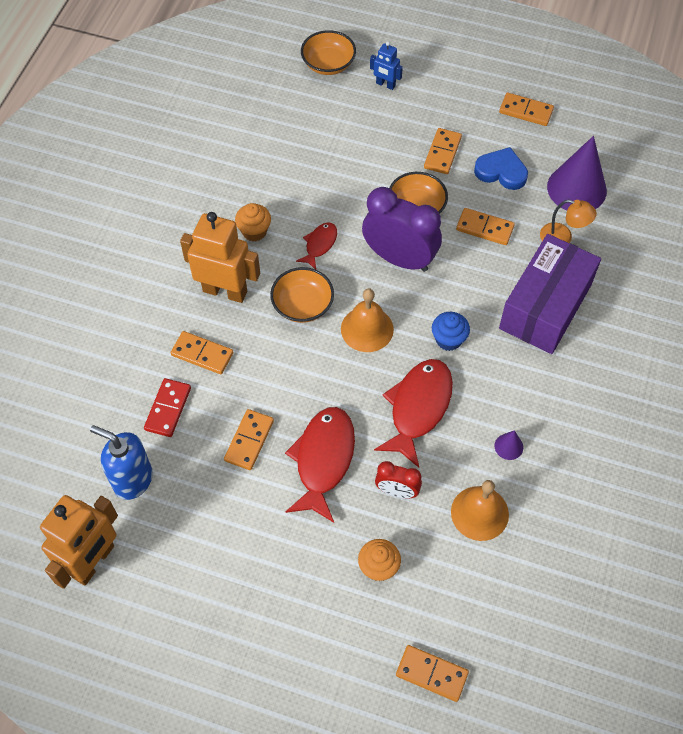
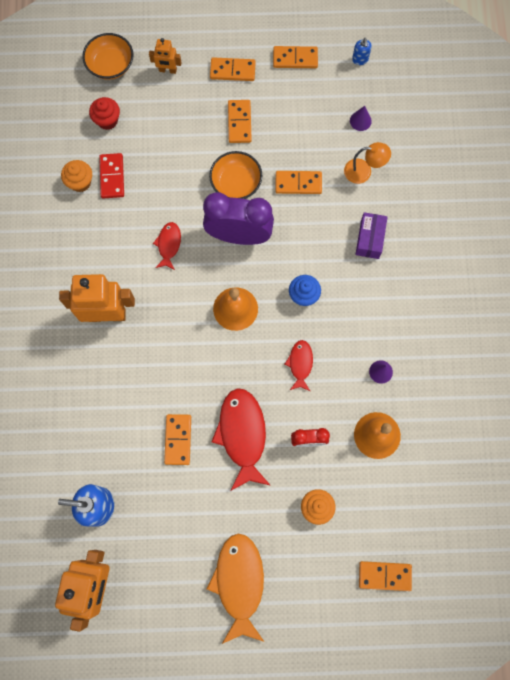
camera: 20 degrees left, 15 degrees up
red domino [144,378,191,437] -> red domino moved to [99,153,124,199]
orange domino [171,331,233,374] -> orange domino moved to [210,57,256,81]
orange cupcake [235,203,271,241] -> orange cupcake moved to [61,160,92,192]
orange bowl [270,267,334,323] -> none
blue robot [370,41,403,90] -> orange robot [149,38,181,74]
red fish [374,359,453,468] -> red fish [284,340,313,391], size x0.53
blue heart [474,147,528,190] -> none
purple box [499,234,601,354] -> purple box [355,212,388,259], size x0.48
purple cone [547,136,607,210] -> purple cone [350,106,372,131], size x0.43
none -> red cupcake [89,97,120,130]
none -> orange fish [207,534,264,644]
none -> blue soap dispenser [352,38,372,65]

